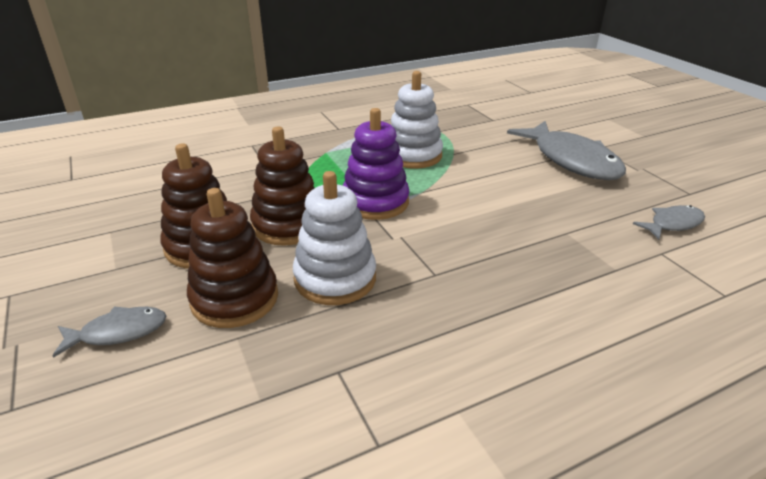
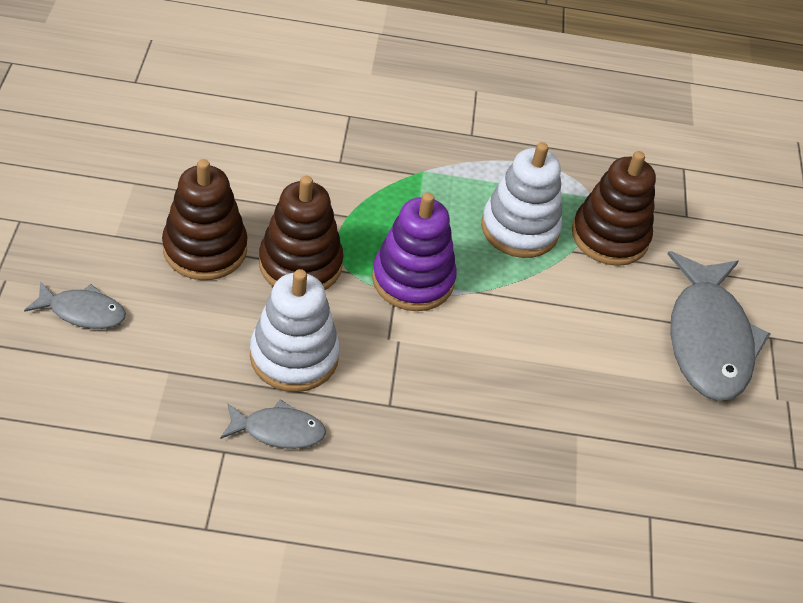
camera: 25 degrees right, 15 degrees up
brown stacking toy [187,188,278,328] -> brown stacking toy moved to [572,151,656,266]
grey fish [633,205,705,240] -> grey fish moved to [220,399,326,449]

